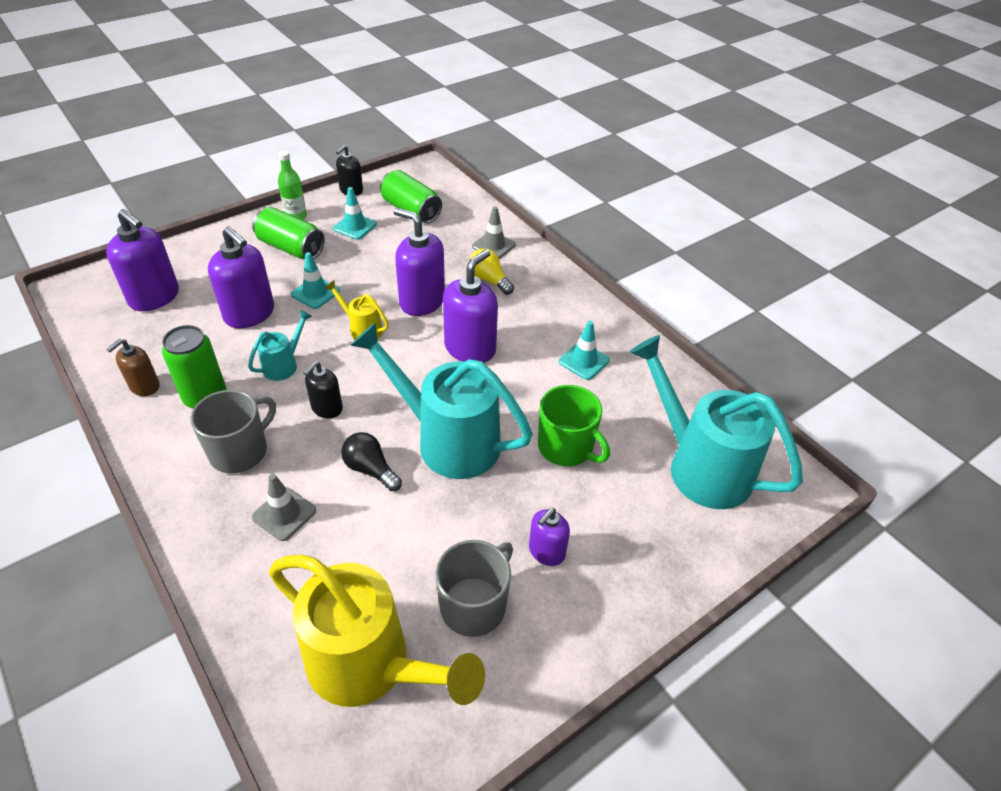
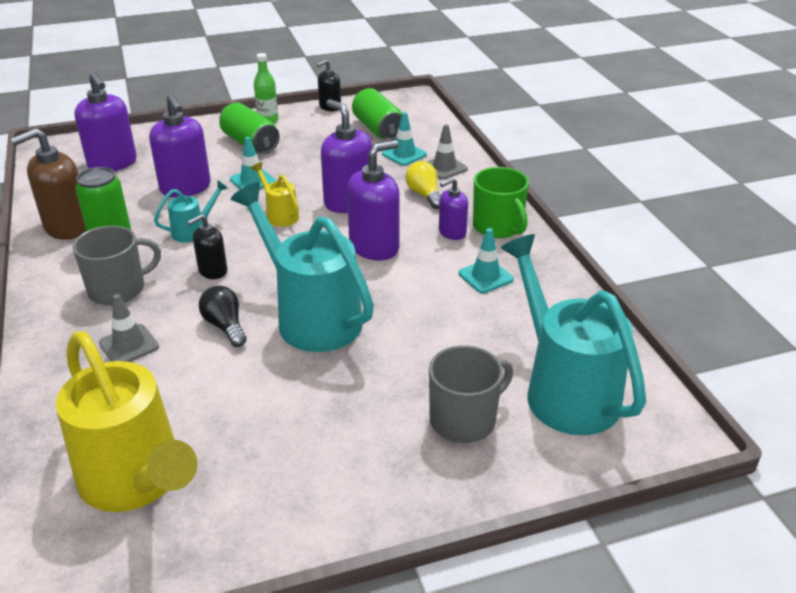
camera: 20 degrees right, 10 degrees down
brown soap dispenser [107,339,160,396] -> brown soap dispenser [10,128,87,240], size x1.74
turquoise traffic cone [333,187,377,240] -> turquoise traffic cone moved to [382,112,427,166]
grey mug [436,540,513,637] -> grey mug moved to [429,345,513,443]
purple soap dispenser [529,508,570,566] -> purple soap dispenser moved to [439,177,468,240]
green mug [538,385,610,466] -> green mug moved to [473,167,529,238]

